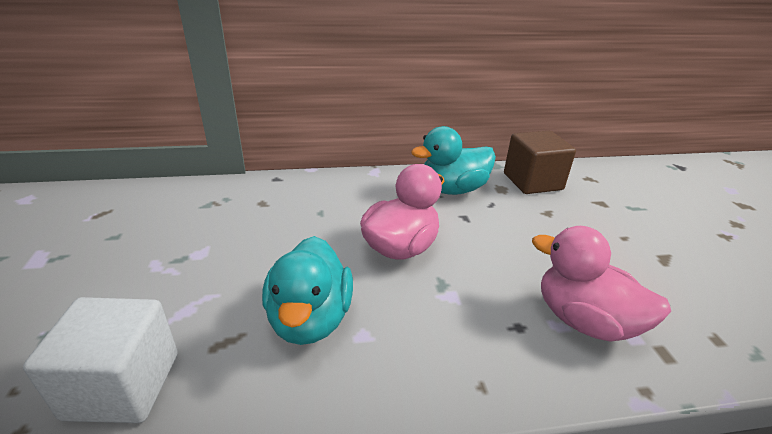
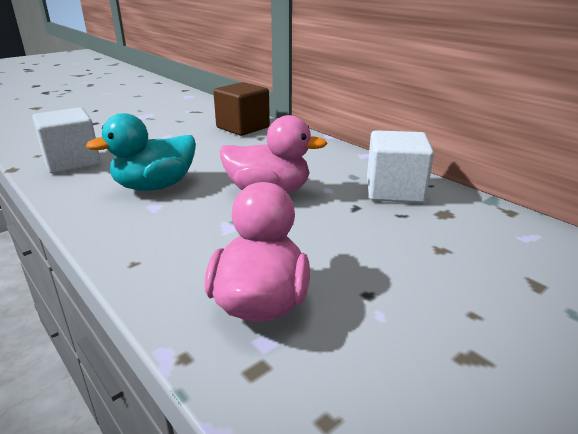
camera: 60 degrees right, 5 degrees down
turquoise duck [411,126,496,195] -> white cube [367,130,434,203]
brown cube [504,131,576,194] -> brown cube moved to [213,82,270,136]

